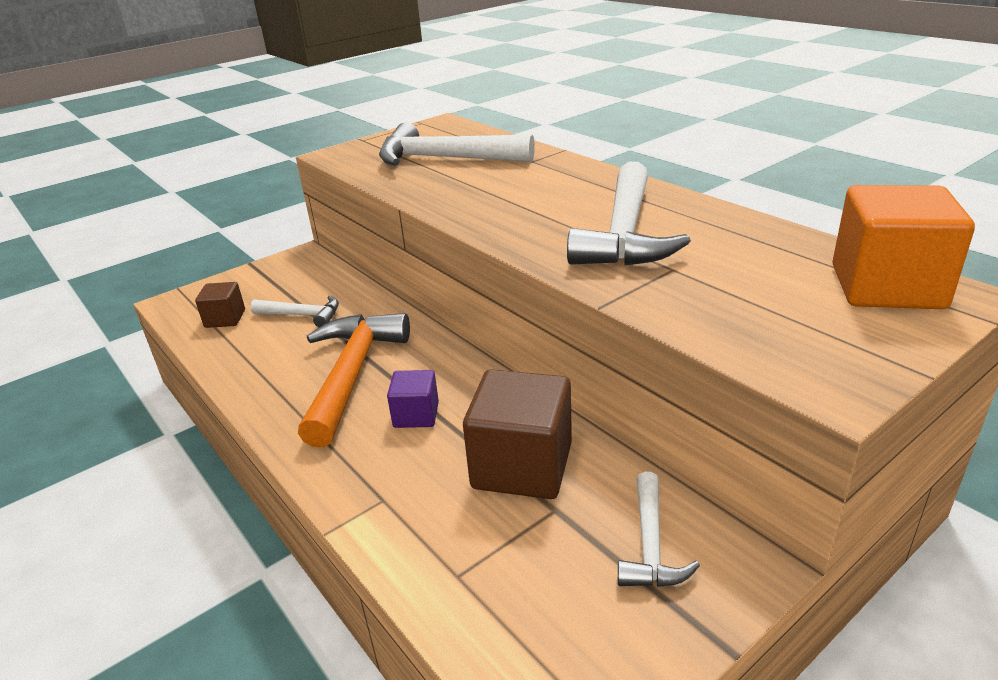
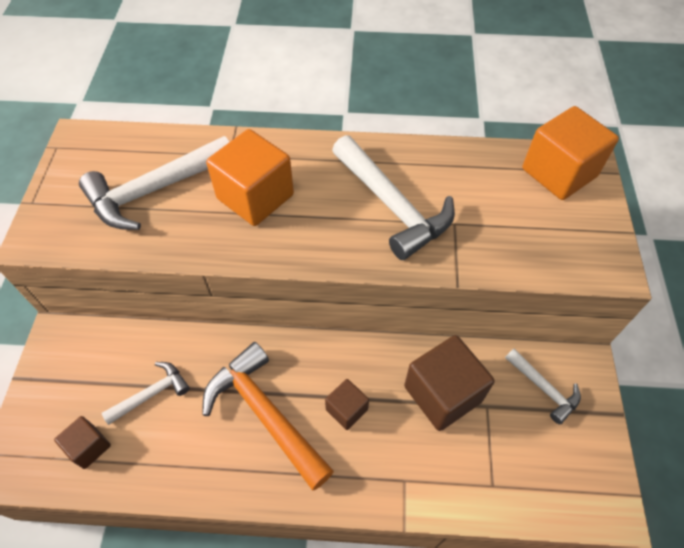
camera: 50 degrees left, 25 degrees up
purple cube [387,370,439,428] -> brown cube [325,379,369,430]
none -> orange cube [206,129,294,226]

